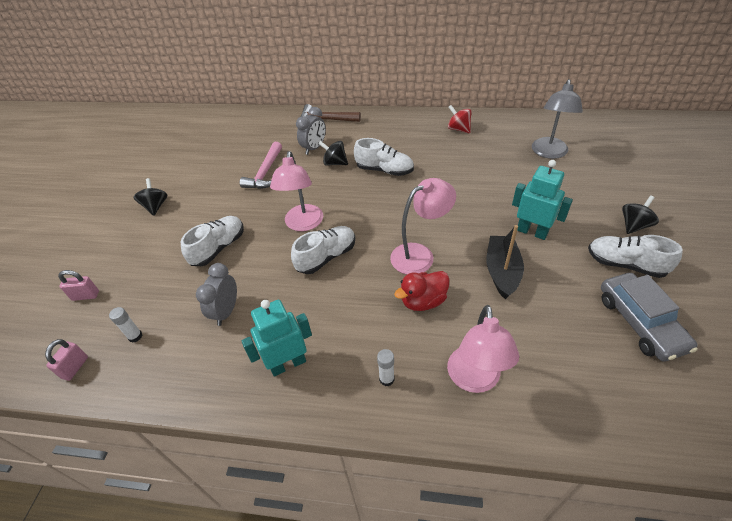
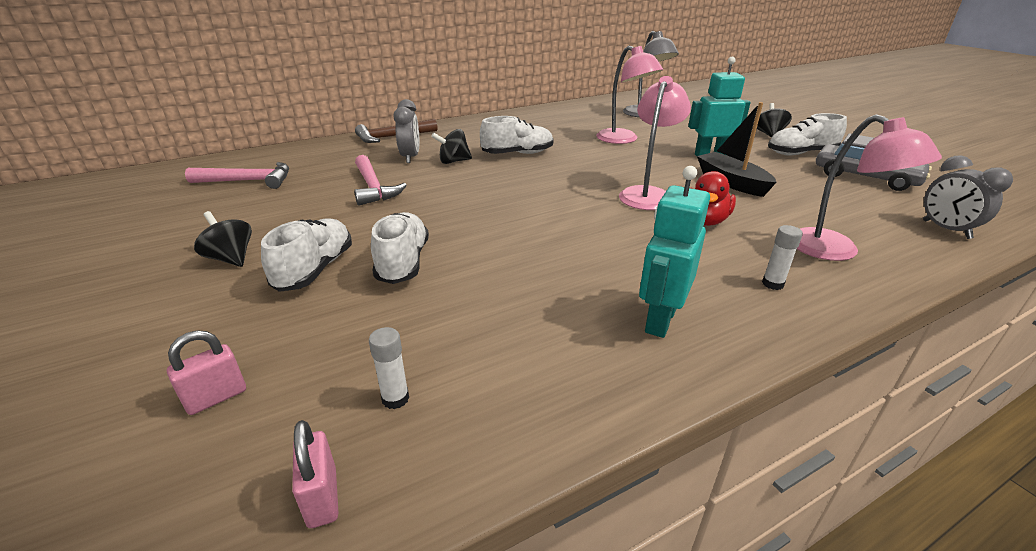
camera: 40 degrees left, 15 degrees down
grey clock [196,263,237,326] -> grey clock moved to [923,155,1013,239]
pink lamp [270,151,323,231] -> pink lamp moved to [596,46,663,144]
white shoe [291,226,355,274] -> white shoe moved to [261,218,352,292]
red spinning top [448,105,472,133] -> none
none -> pink hammer [185,162,289,189]

